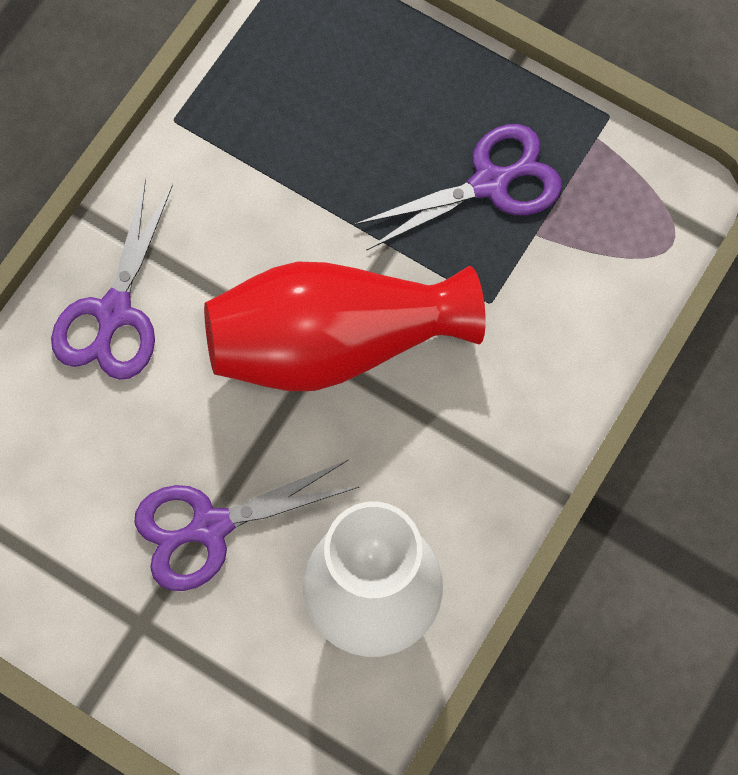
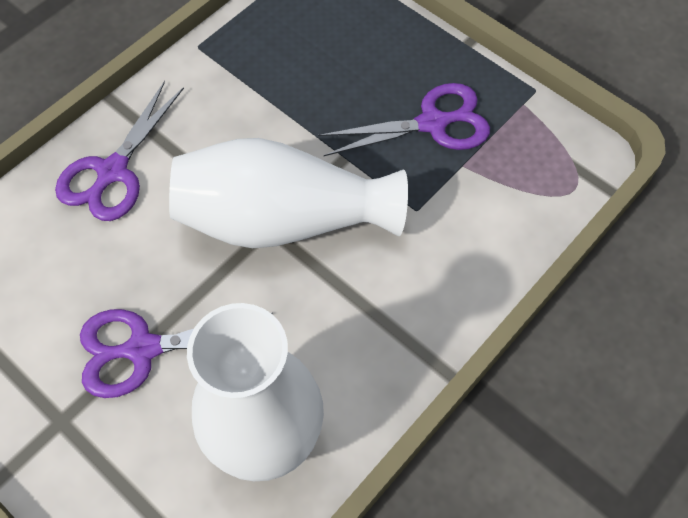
camera: 10 degrees right, 10 degrees down
red vase [204,262,486,391] -> white vase [169,138,408,248]

